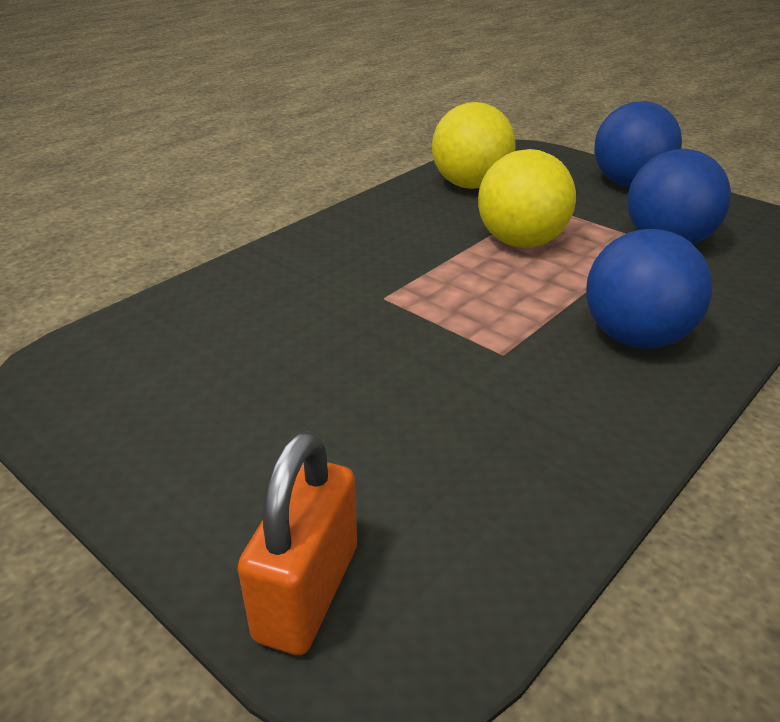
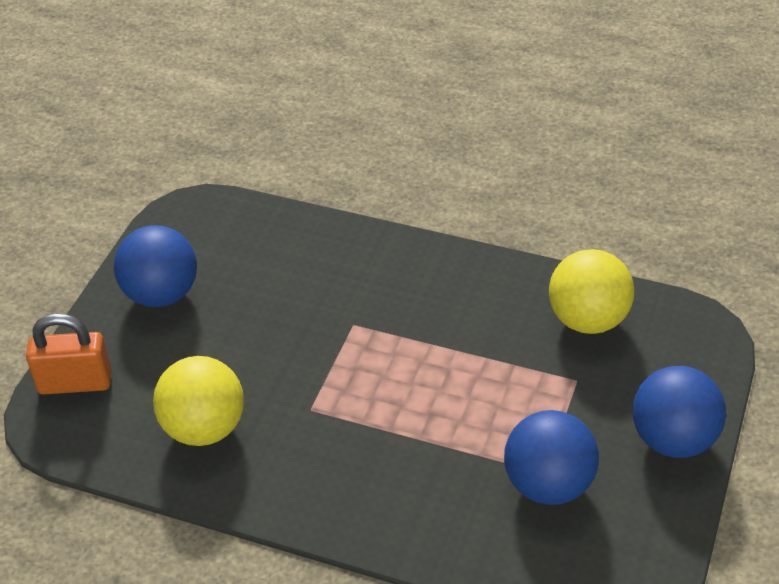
camera: 70 degrees right, 10 degrees up
yellow ball [478,149,576,248] -> yellow ball moved to [153,356,244,446]
blue ball [586,229,712,349] -> blue ball moved to [114,225,197,307]

